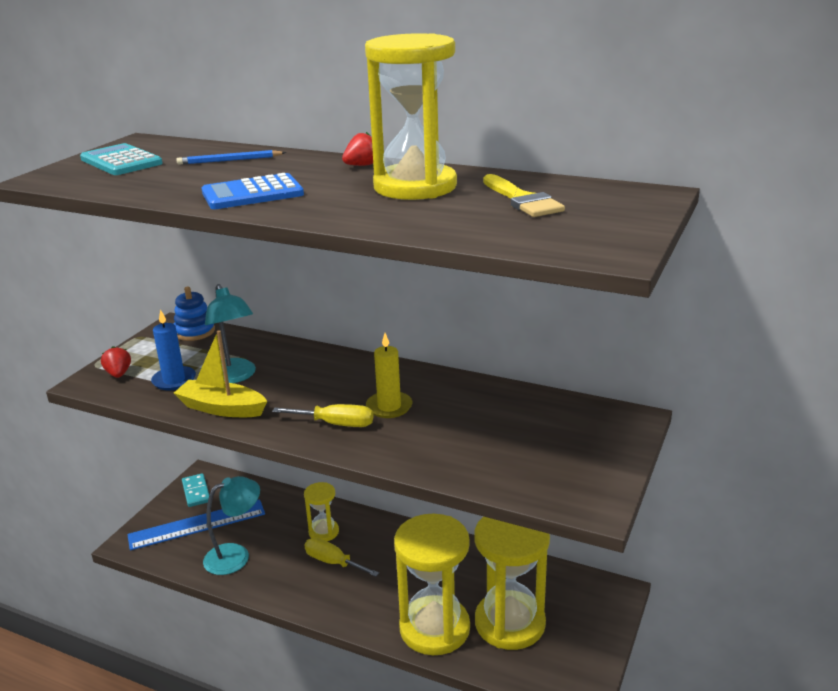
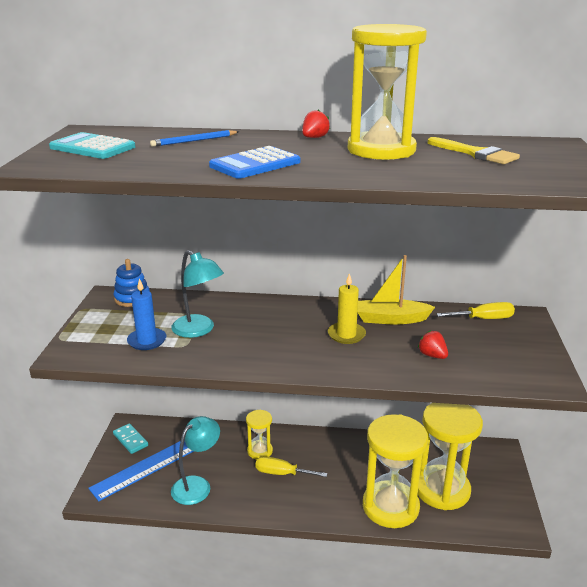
camera: 20 degrees left, 0 degrees up
red strawberry [101,346,131,378] -> red strawberry moved to [418,330,448,359]
yellow boat [174,330,267,417] -> yellow boat moved to [357,255,435,325]
yellow screwdriver [272,404,374,427] -> yellow screwdriver moved to [436,302,515,319]

